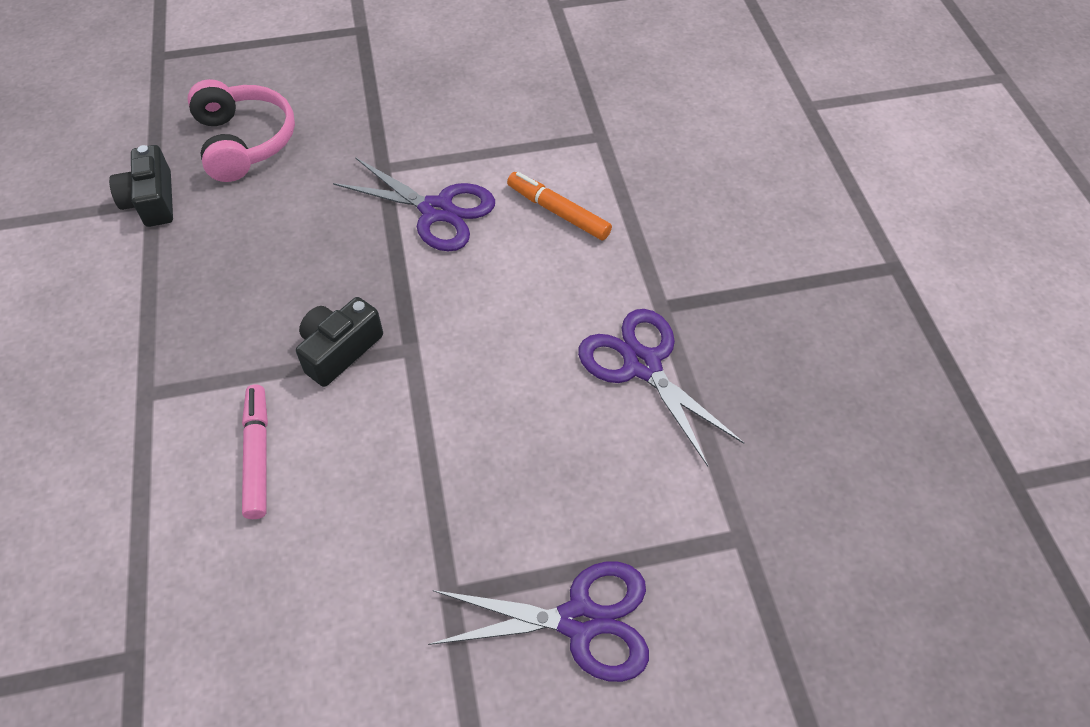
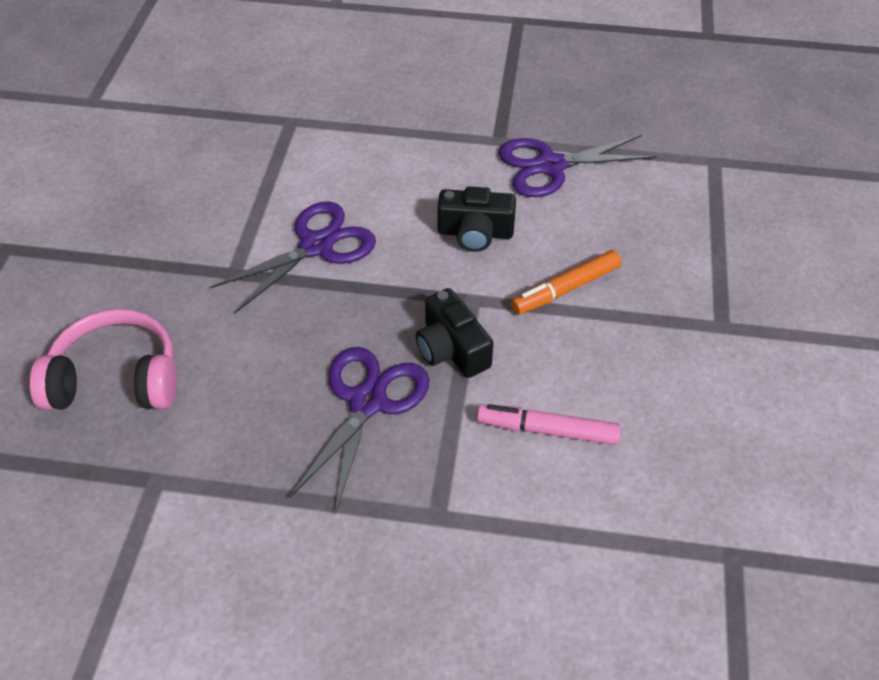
camera: 70 degrees left, 5 degrees down
black camera [109,145,173,227] -> black camera moved to [437,186,516,252]
purple scissors [428,561,649,682] -> purple scissors moved to [290,347,429,514]
orange marker [507,172,612,240] -> orange marker moved to [511,250,622,315]

